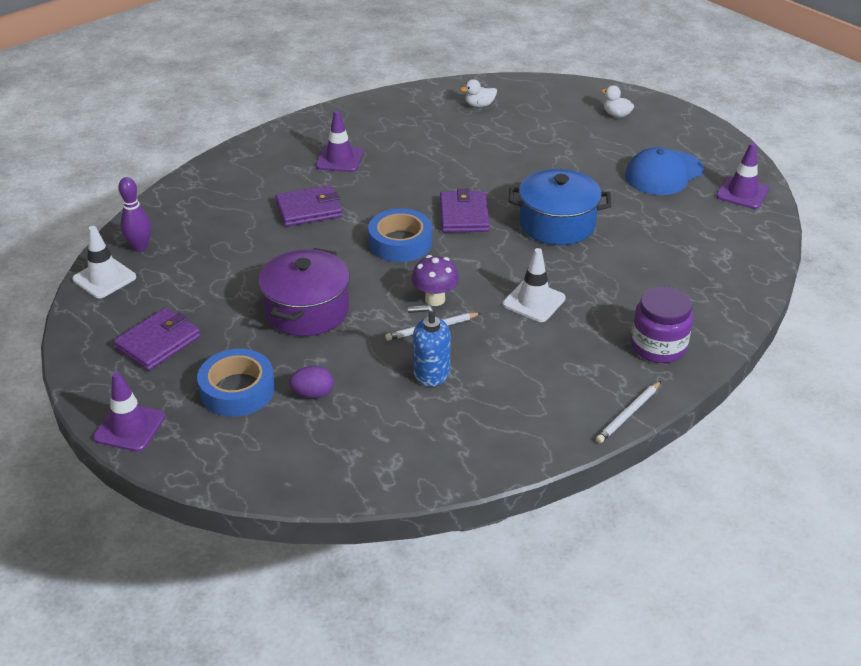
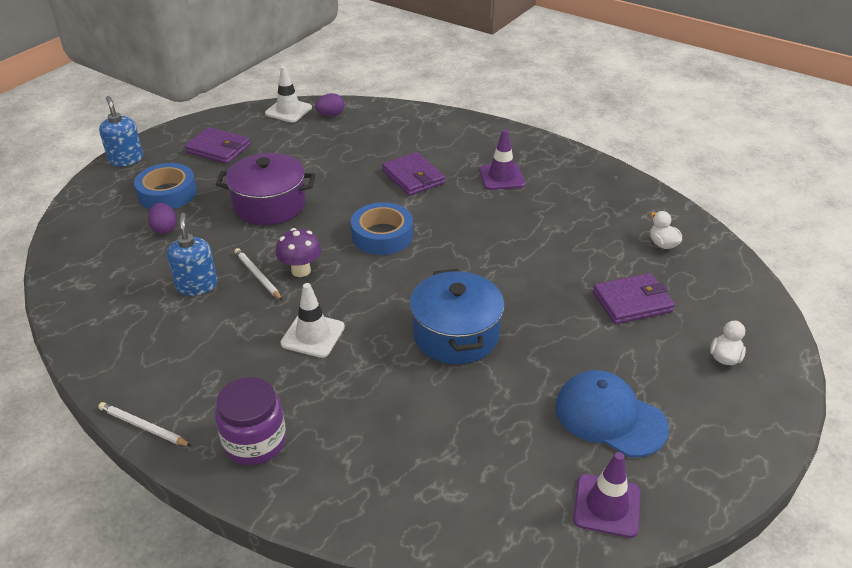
camera: 75 degrees right, 0 degrees up
purple traffic cone [93,372,165,452] -> blue soap dispenser [99,96,143,167]
purple bowling pin [118,177,151,252] -> purple egg [315,93,344,116]
purple wallet [440,188,490,233] -> purple wallet moved to [593,273,675,324]

